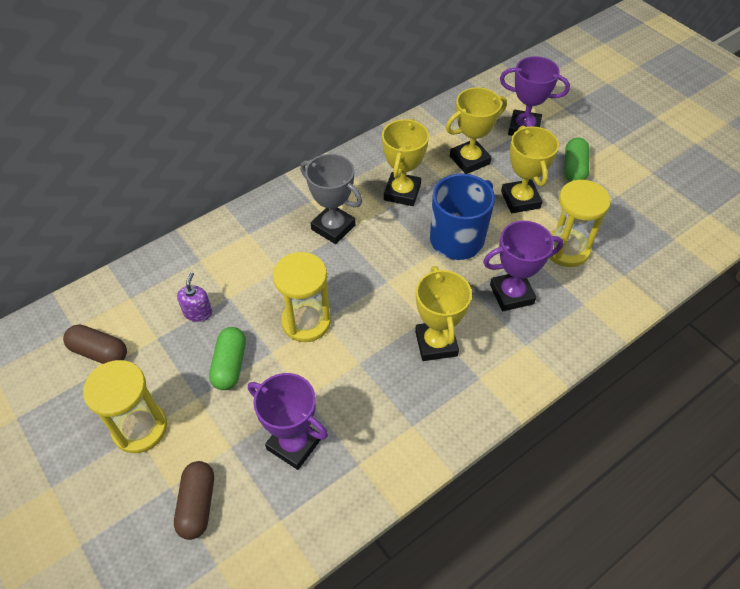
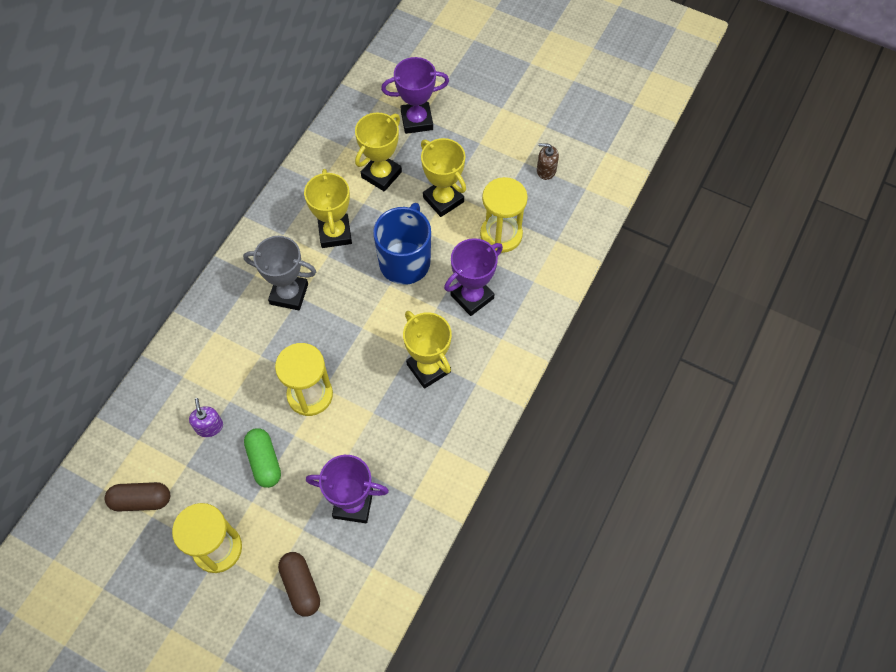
camera: 25 degrees left, 10 degrees up
green capsule [564,138,590,182] -> none
none -> brown soap dispenser [537,143,559,180]

